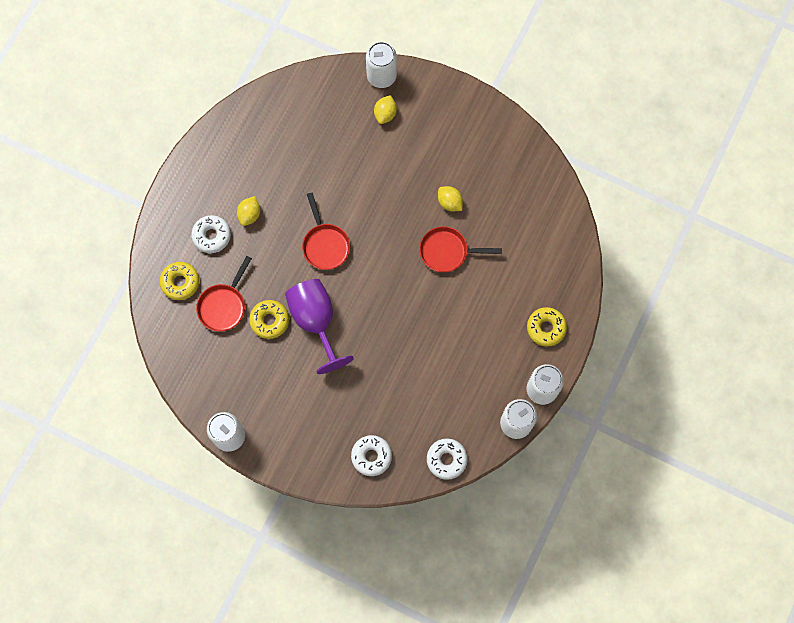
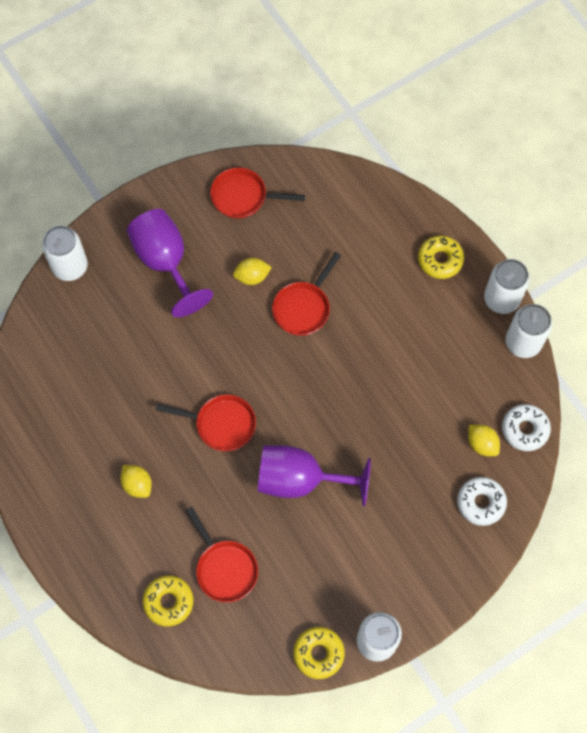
camera: 60 degrees left, 5 degrees down
white donut [191,215,231,253] -> none
yellow donut [249,300,289,339] -> yellow donut moved to [293,627,345,679]
yellow lemon [374,95,397,124] -> yellow lemon moved to [468,425,500,456]
none -> purple goblet [127,209,213,317]
none -> red pan [210,168,305,219]

